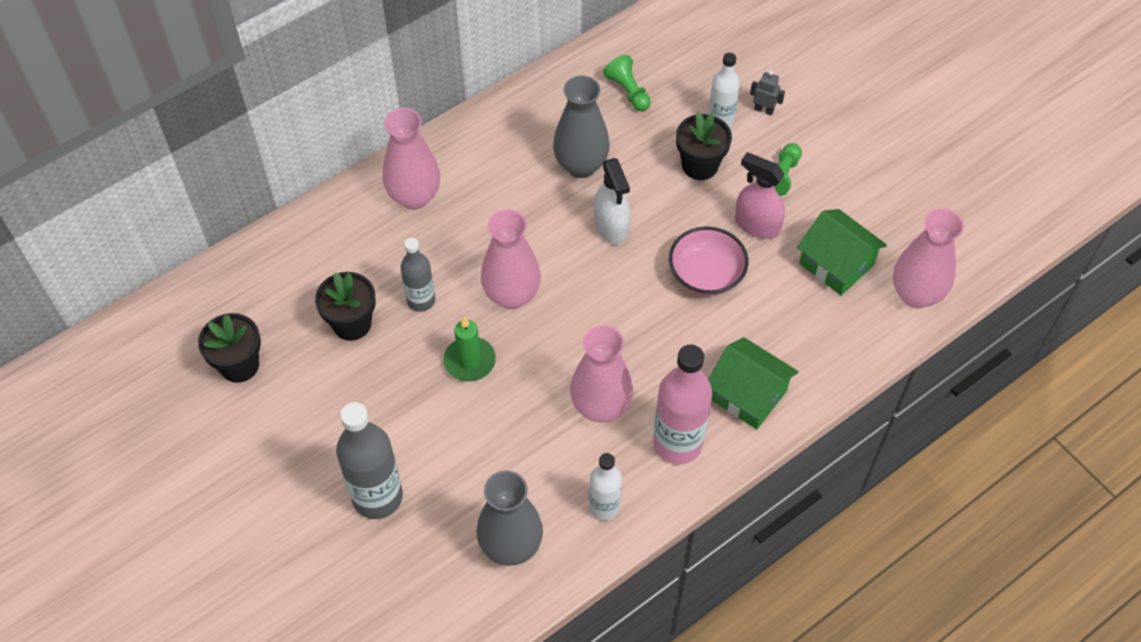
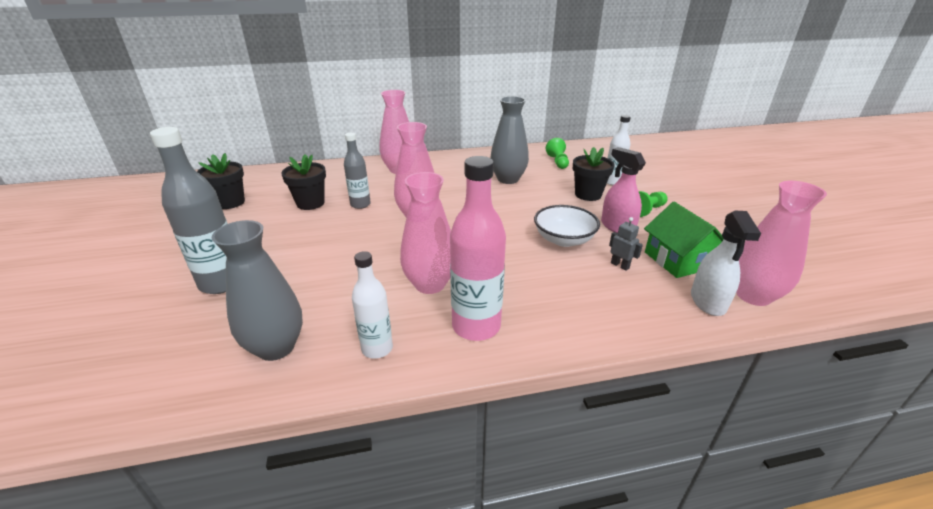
camera: 25 degrees right, 25 degrees down
green candle [444,317,496,381] -> none
white spray bottle [594,158,630,245] -> white spray bottle moved to [691,211,761,316]
pink bowl [669,226,748,296] -> white bowl [534,205,600,247]
green house [708,337,798,429] -> none
grey robot [750,71,785,115] -> grey robot moved to [609,217,643,271]

